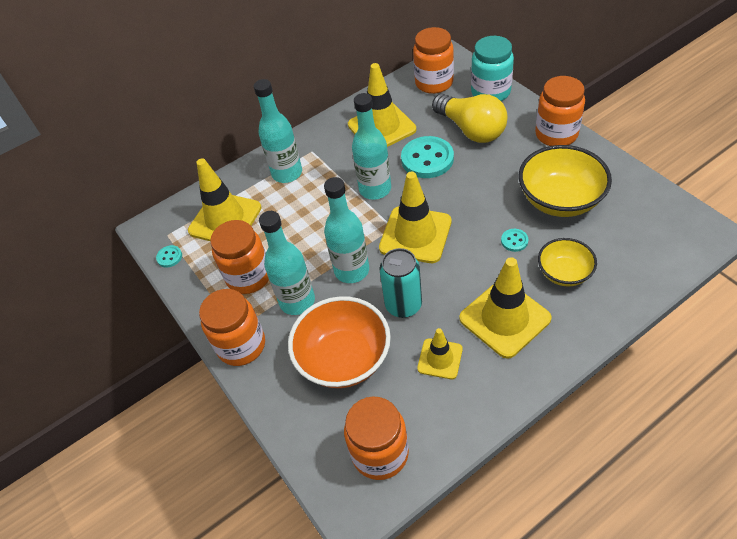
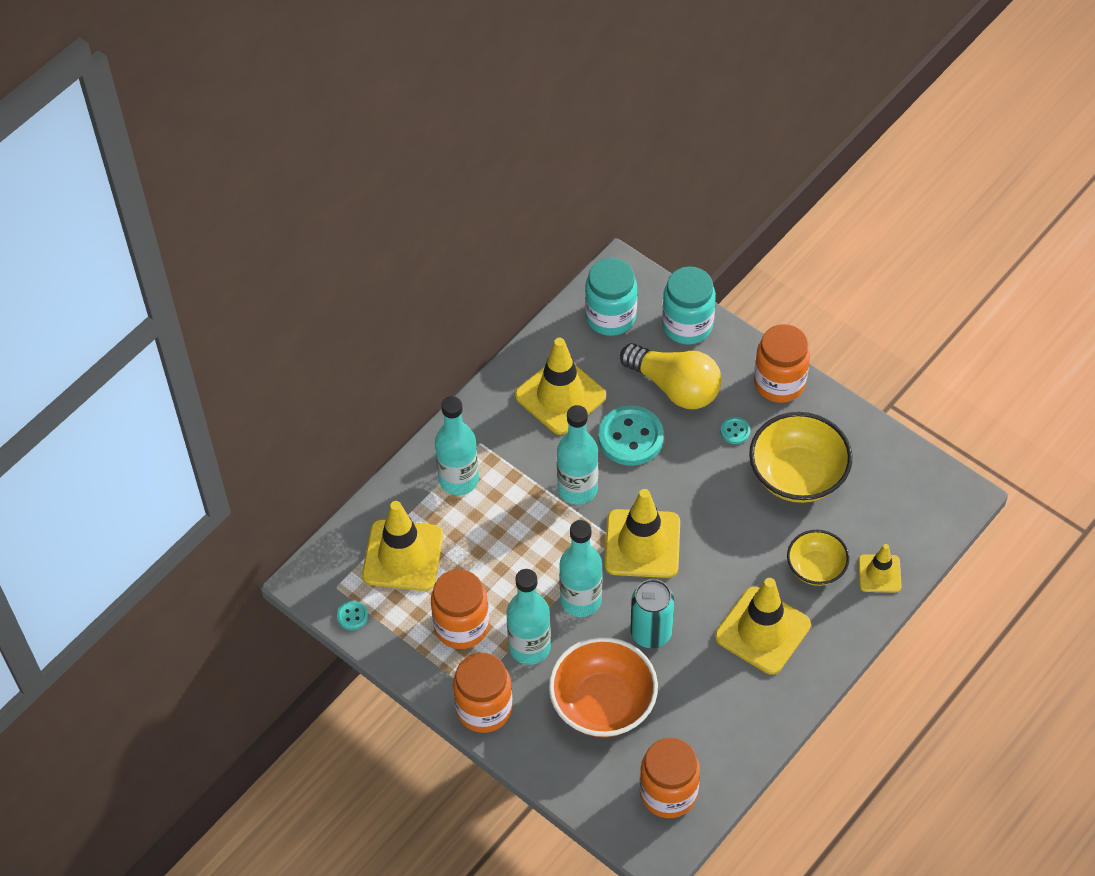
camera: 20 degrees left, 5 degrees up
orange jar [413,27,454,94] -> turquoise jar [585,258,637,336]
yellow traffic cone [417,328,463,379] -> yellow traffic cone moved to [858,544,902,593]
turquoise button [501,229,529,252] -> turquoise button moved to [720,417,750,444]

